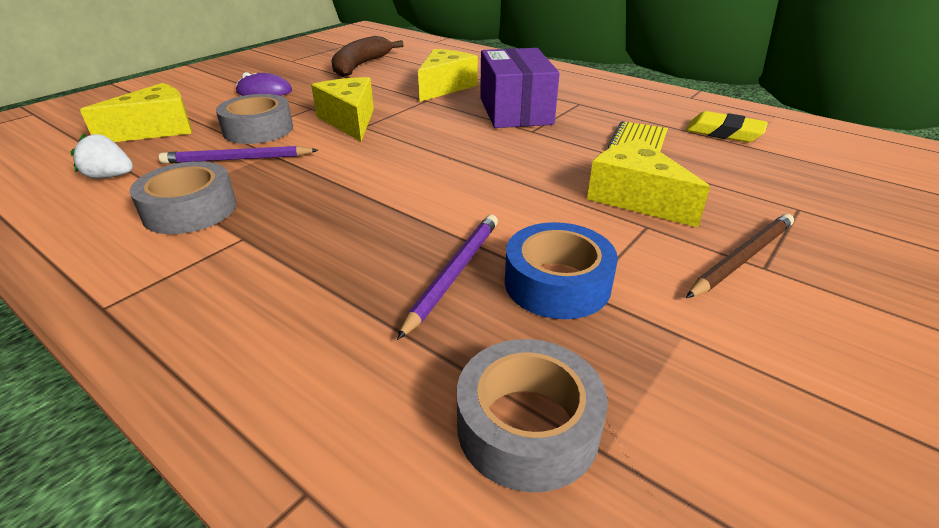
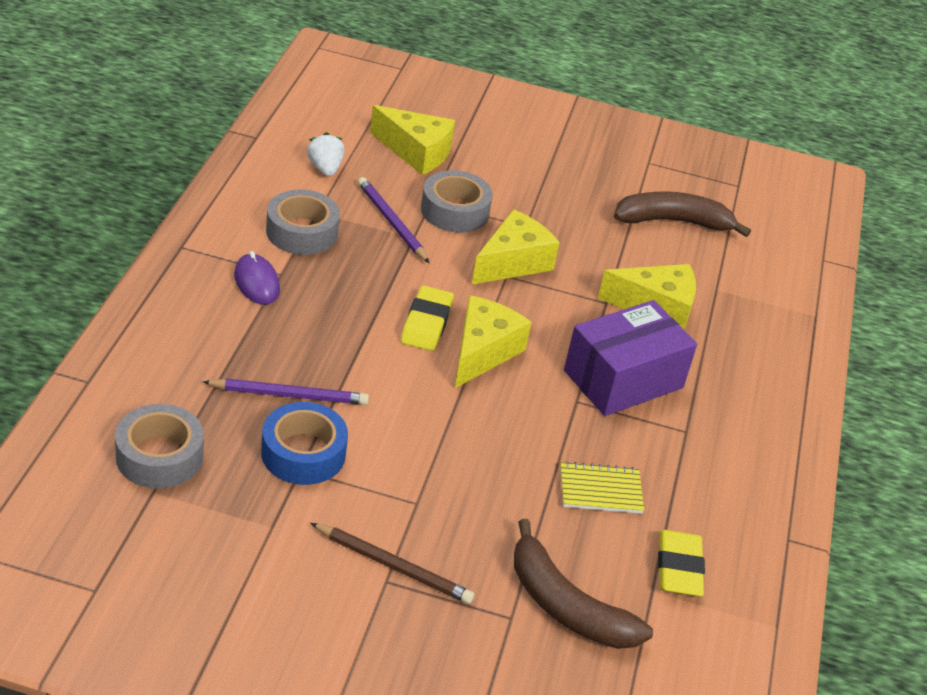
camera: 60 degrees right, 5 degrees up
purple mouse [236,72,292,96] -> purple mouse moved to [234,251,280,305]
yellow cheese [587,139,710,227] -> yellow cheese moved to [455,295,532,388]
none -> yellow eraser [401,285,454,351]
none -> brown banana [514,519,653,649]

